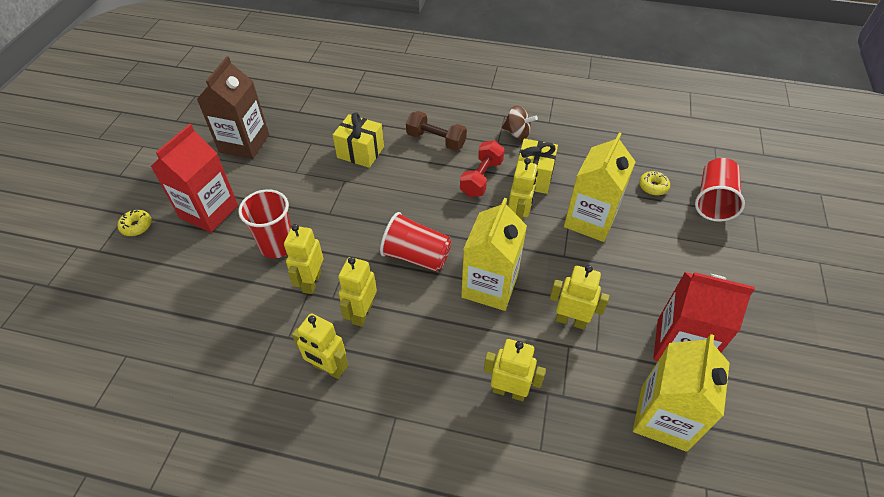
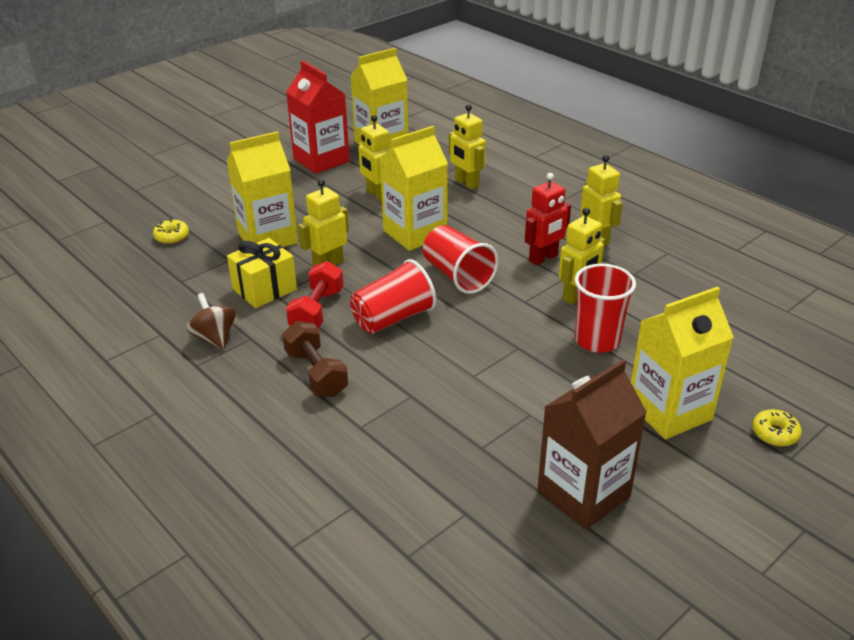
camera: 145 degrees left, 15 degrees down
red carton [151,124,238,233] -> yellow carton [631,286,734,439]
yellow gift [333,112,384,168] -> none
yellow robot [338,257,377,327] -> red robot [525,173,571,265]
red dumbbell [460,140,505,197] -> red dumbbell turned 45 degrees counterclockwise [286,261,344,328]
red cup [695,158,745,222] -> red cup moved to [350,259,436,334]

